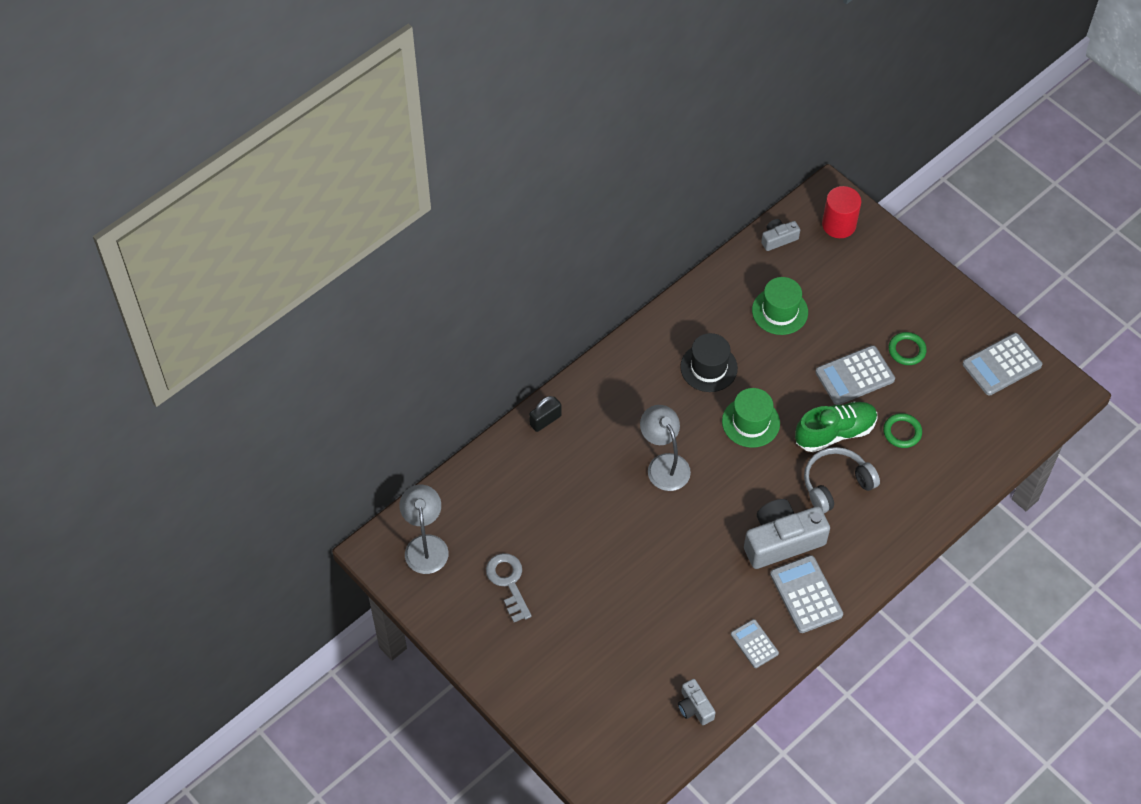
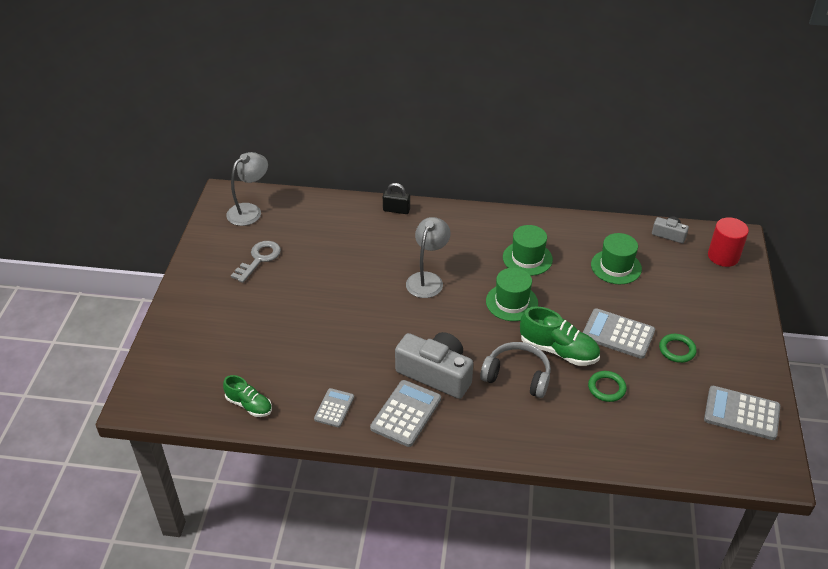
camera: 50 degrees right, 15 degrees down
grey camera [678,679,716,725] -> green shoe [223,375,272,417]
black hat [680,333,738,392] -> green hat [503,225,553,276]

